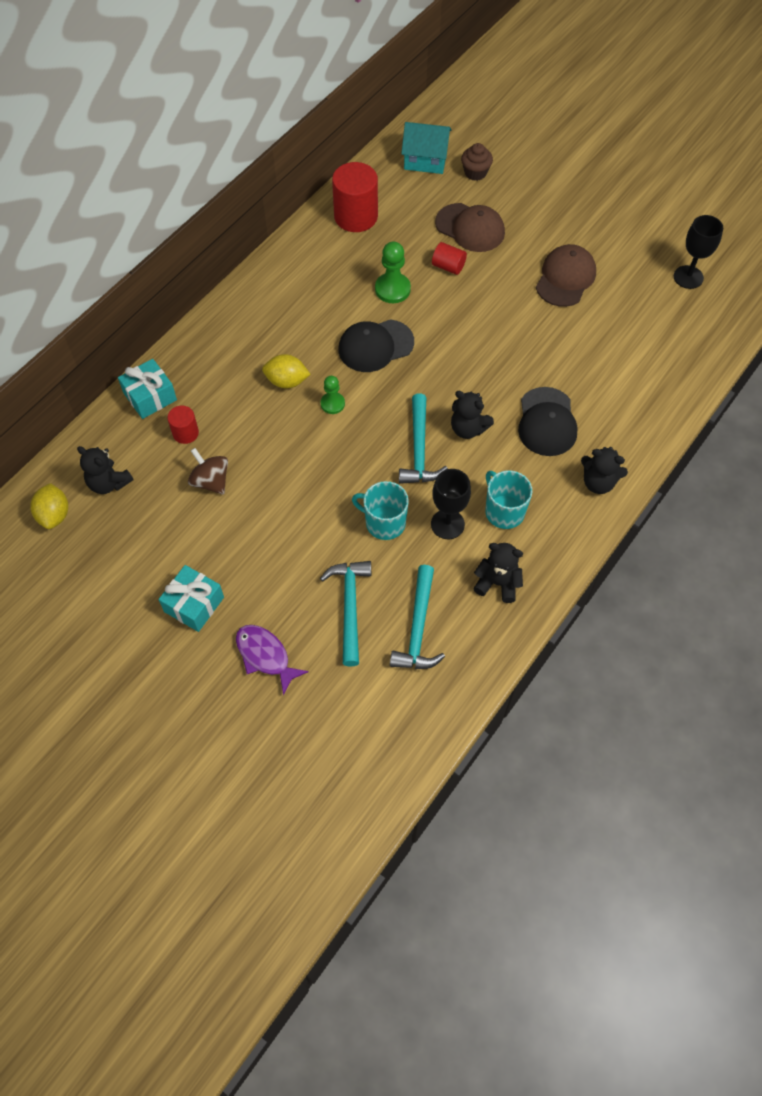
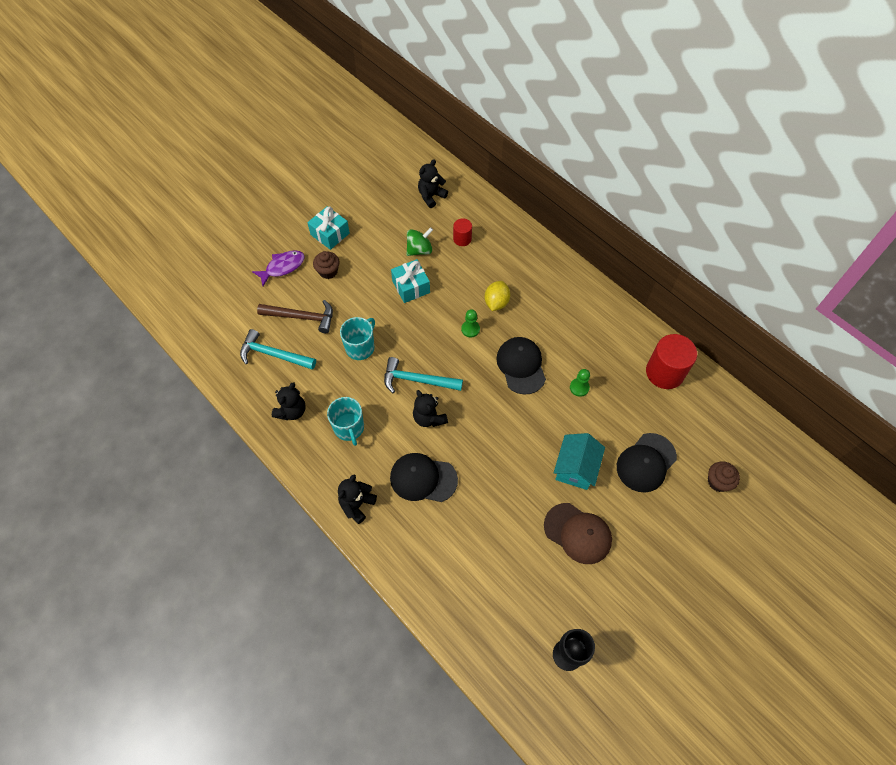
camera: 100 degrees right, 0 degrees up
yellow lemon [30,483,68,529] -> none
turquoise gift [118,359,177,419] -> turquoise gift moved to [391,259,430,303]
brown spinning top [188,448,228,495] -> green spinning top [406,227,433,256]
turquoise hammer [320,561,371,666] -> brown hammer [257,300,333,333]
green pawn [375,242,411,303] -> green pawn [570,369,590,397], size x0.64
turquoise house [401,122,452,174] -> turquoise house moved to [554,433,605,490]
black goblet [431,469,471,539] -> none
red cylinder [432,242,467,275] -> none
brown cap [435,203,505,252] -> black cap [617,433,677,492]
black teddy bear [451,391,494,439] -> black teddy bear turned 75 degrees counterclockwise [413,390,448,427]
turquoise mug [485,470,532,529] -> turquoise mug turned 90 degrees clockwise [327,397,364,446]
none -> brown cupcake [313,251,340,279]

